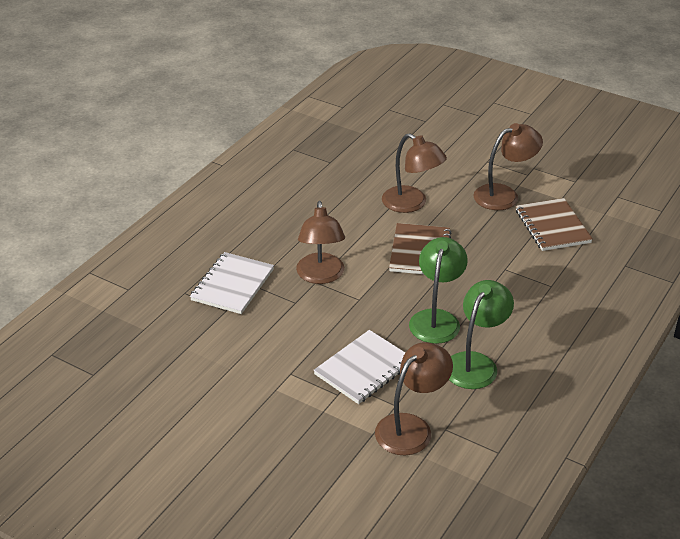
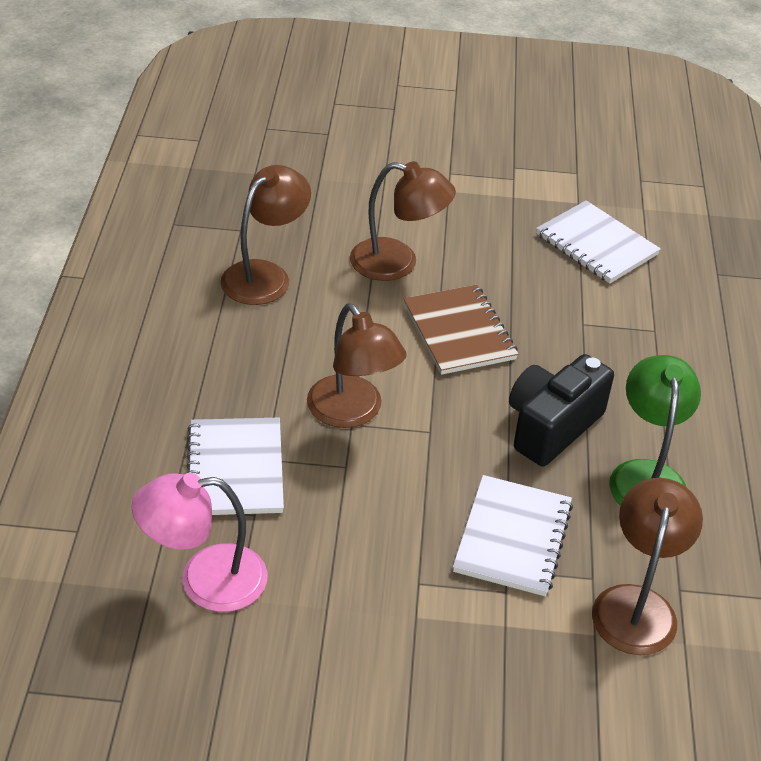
camera: 30 degrees left, 5 degrees up
green lamp [409,237,468,344] -> black camera [509,354,614,466]
brown lamp [473,123,543,210] -> brown lamp moved to [221,165,311,305]
brown notebook [516,198,593,251] -> white notebook [536,200,661,284]
none -> pink lamp [132,473,267,612]

